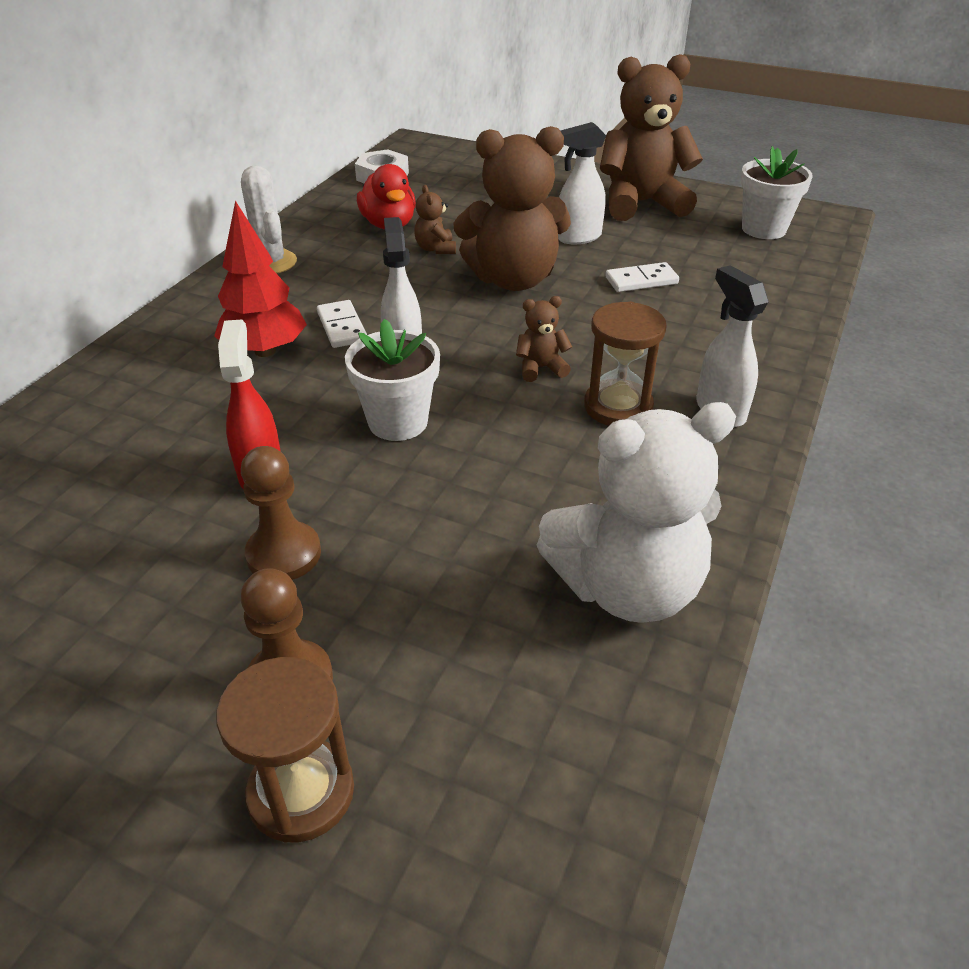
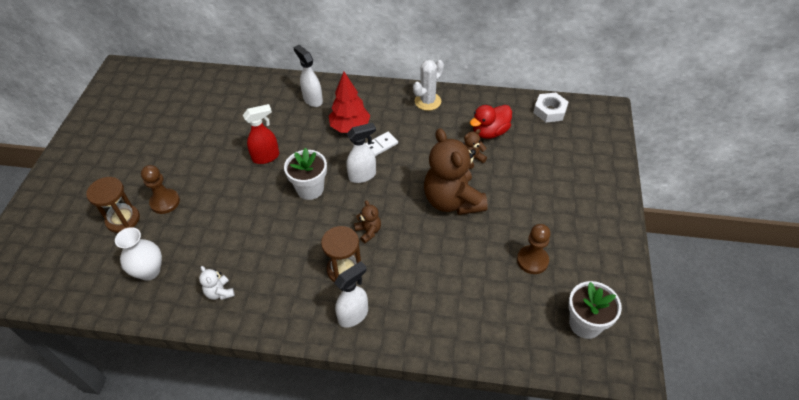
camera: 75 degrees right, 10 degrees up
brown pawn [241,446,321,580] -> brown pawn moved to [517,224,550,274]
white teddy bear [537,402,736,623] -> white teddy bear [199,266,235,300], size x0.42
white spray bottle [558,122,606,244] -> white spray bottle moved to [293,45,323,107]
brown teddy bear [600,54,703,221] -> none
white domino [605,262,679,292] -> none
none -> white vase [115,227,162,281]

